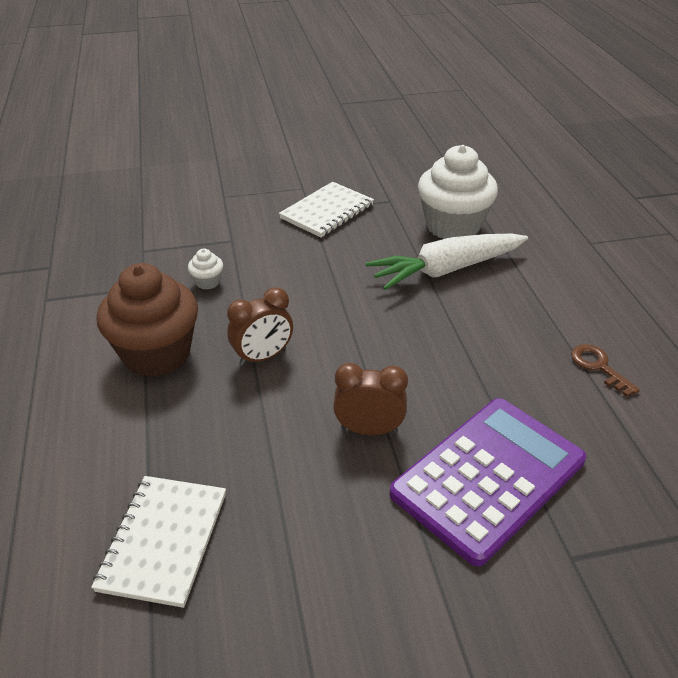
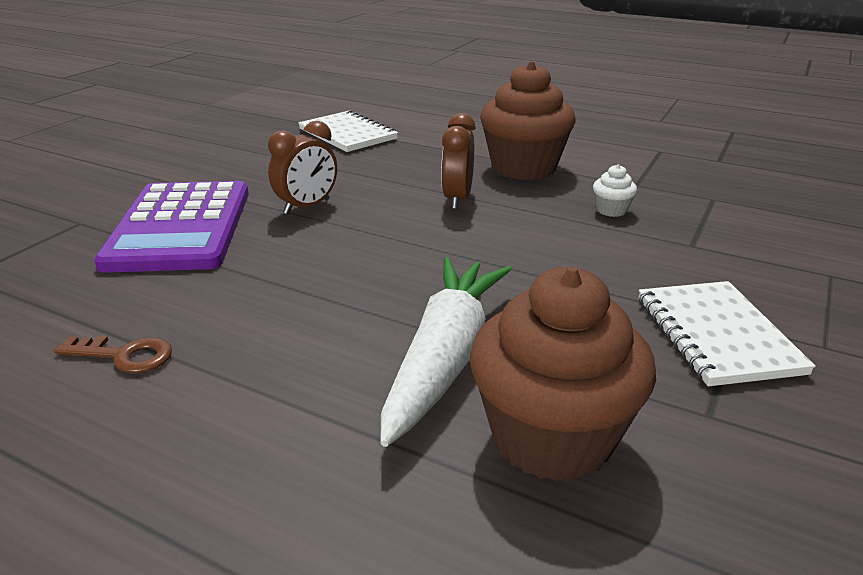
camera: 130 degrees right, 10 degrees down
white cupcake [418,145,498,239] -> brown cupcake [470,267,656,482]

